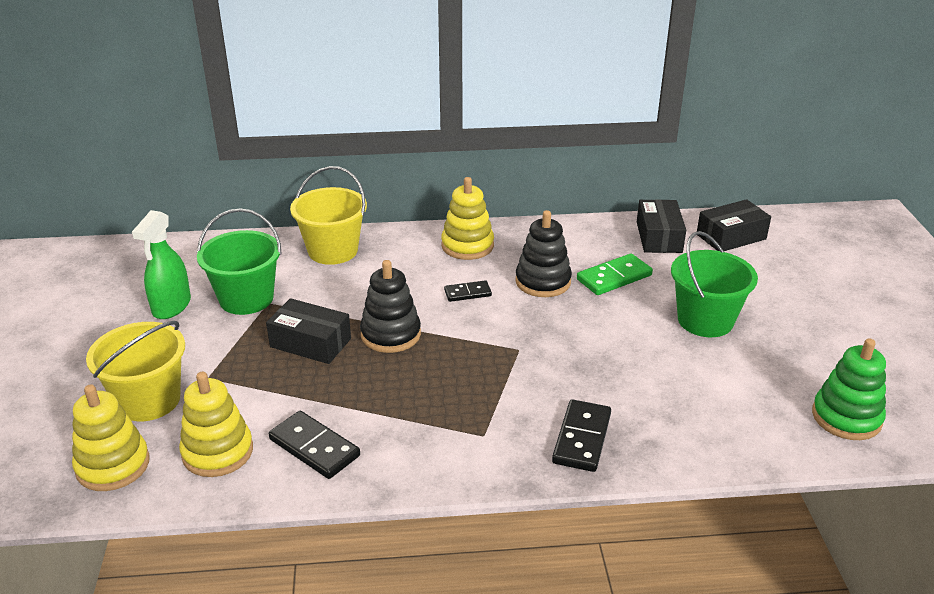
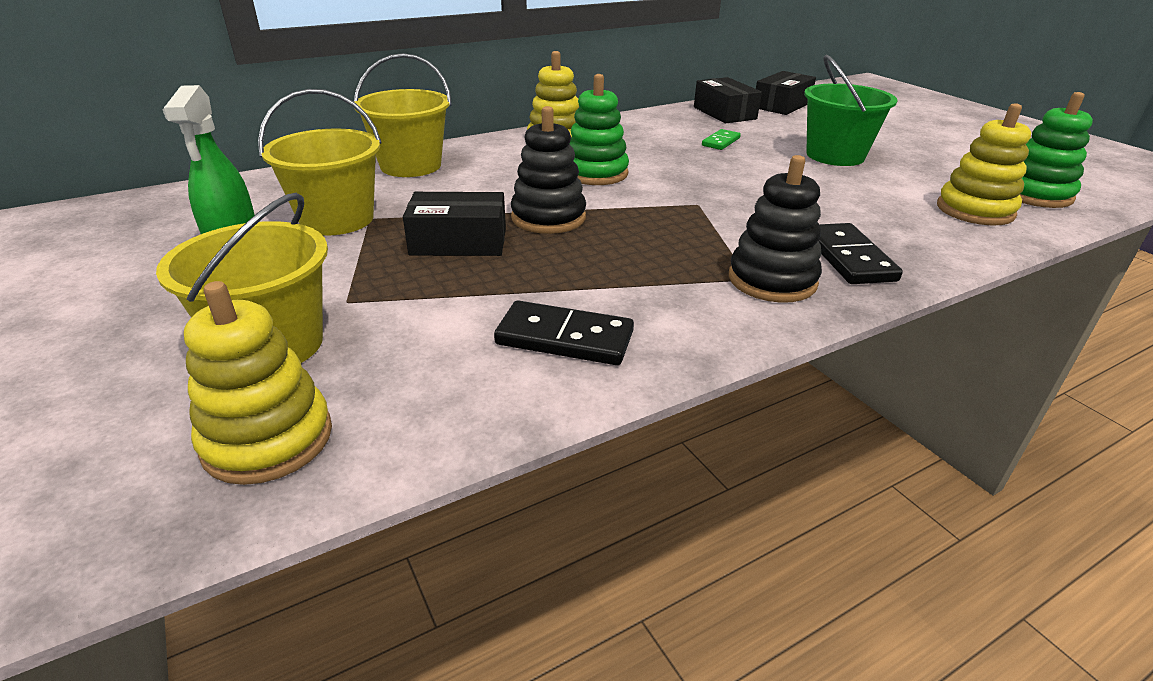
camera: 25 degrees left, 0 degrees up
yellow stacking toy [179,372,253,477] -> yellow stacking toy moved to [937,103,1031,225]
green bucket [197,208,282,315] -> yellow bucket [258,89,382,236]
black domino [444,280,492,302] -> green stacking toy [569,74,629,185]
black stacking toy [515,210,572,297] -> black stacking toy moved to [729,155,822,303]
green domino [577,253,653,295] -> green domino [702,129,741,150], size x0.61

